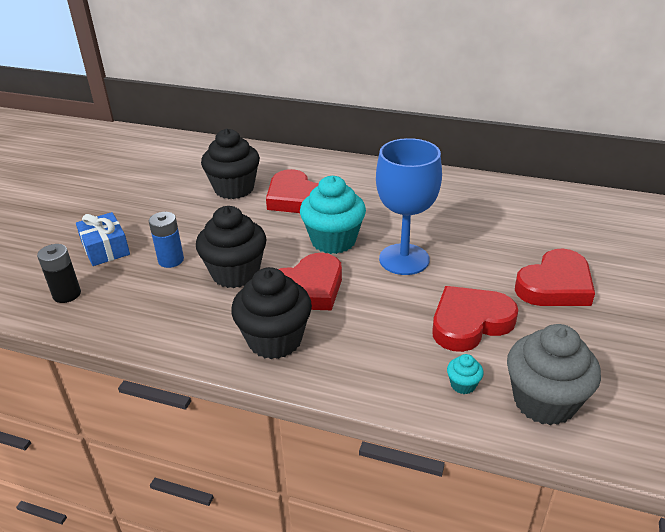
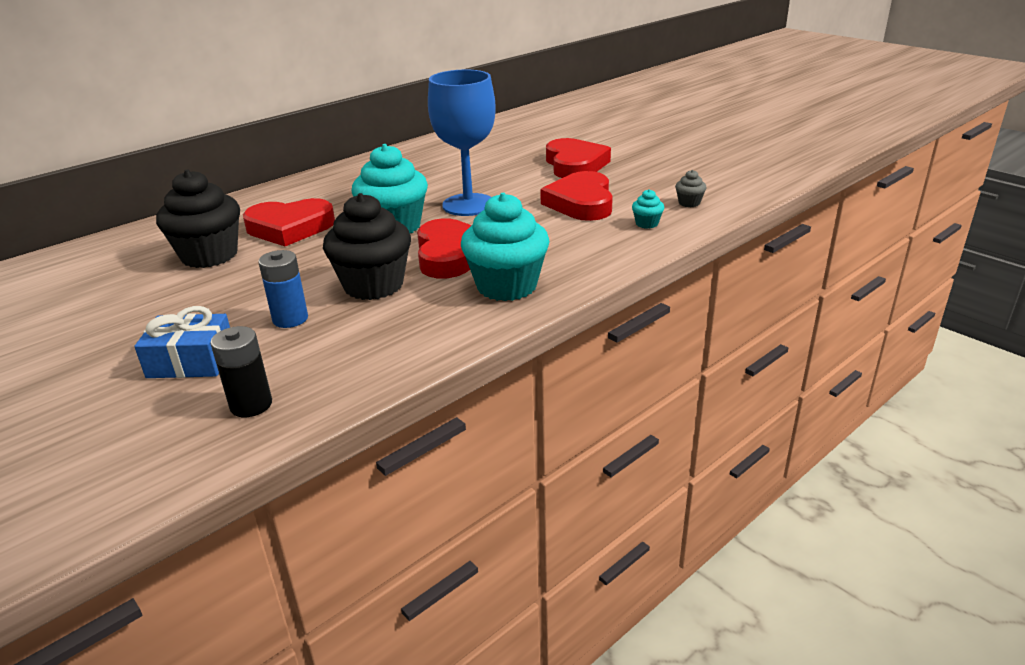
camera: 60 degrees left, 5 degrees down
black cupcake [231,267,312,359] -> turquoise cupcake [461,193,549,301]
grey cupcake [507,324,601,426] -> grey cupcake [675,170,706,207], size x0.42

